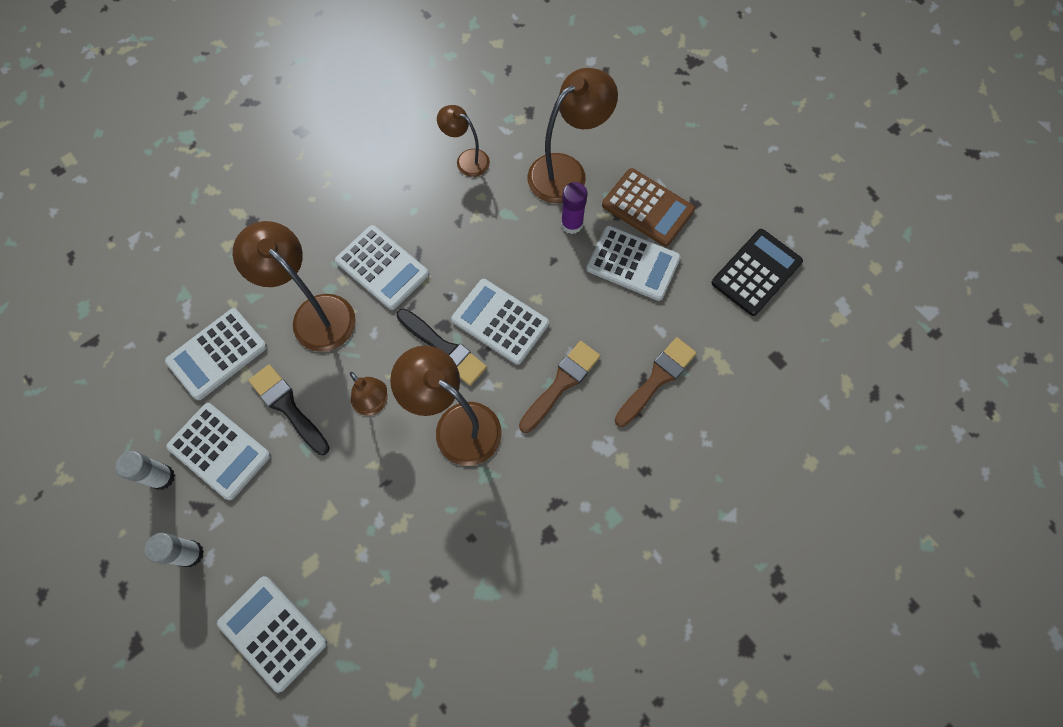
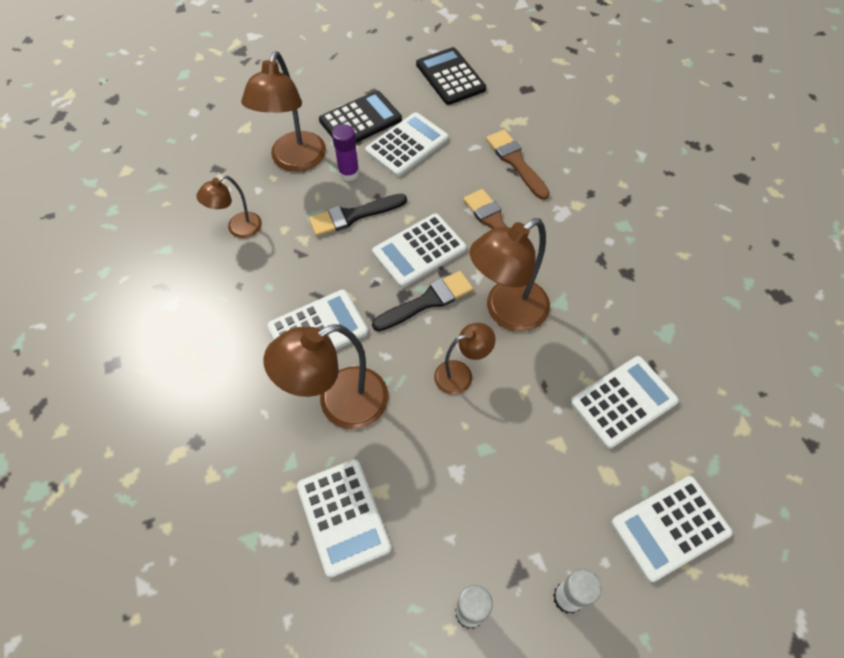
camera: 70 degrees left, 10 degrees down
white calculator [166,403,271,500] -> white calculator moved to [570,356,679,449]
black brush [248,364,330,455] -> black brush moved to [309,194,407,236]
brown lamp [528,68,618,203] -> brown lamp turned 150 degrees counterclockwise [241,51,326,172]
brown calculator [602,168,695,246] -> black calculator [319,90,402,143]

